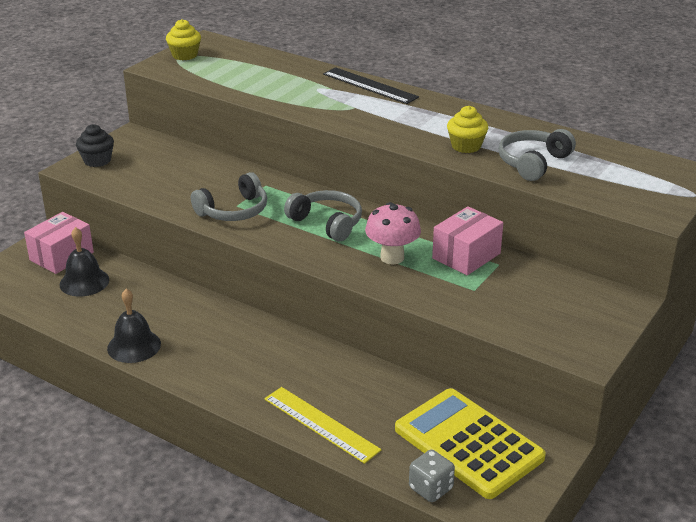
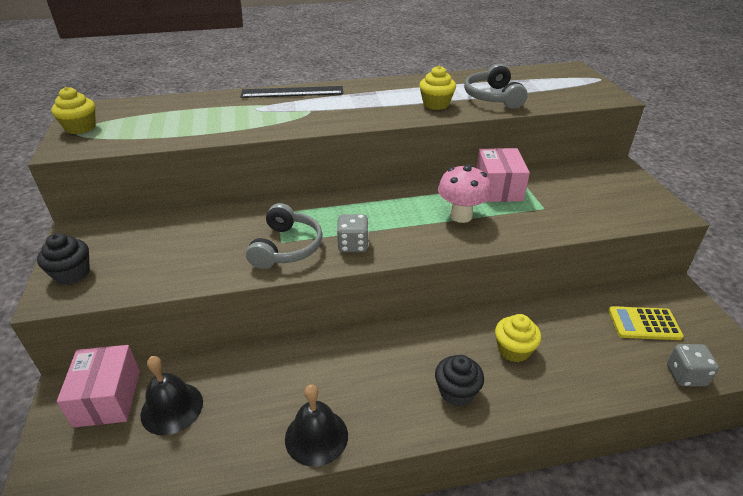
camera: 45 degrees left, 5 degrees up
yellow ruler [264,387,381,464] -> none
grey headphones [284,190,362,241] -> none
yellow calculator [395,388,546,499] -> yellow calculator [608,306,683,340], size x0.53
none -> grey dice [337,214,369,252]
none -> black cupcake [435,355,484,406]
none -> yellow cupcake [495,314,541,362]

